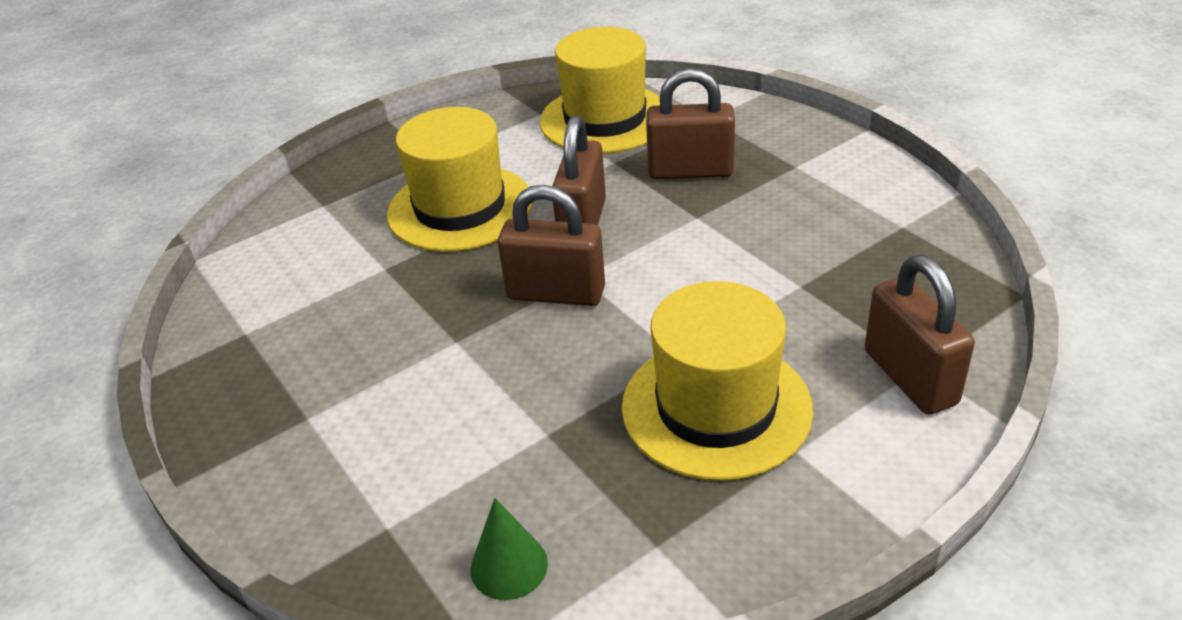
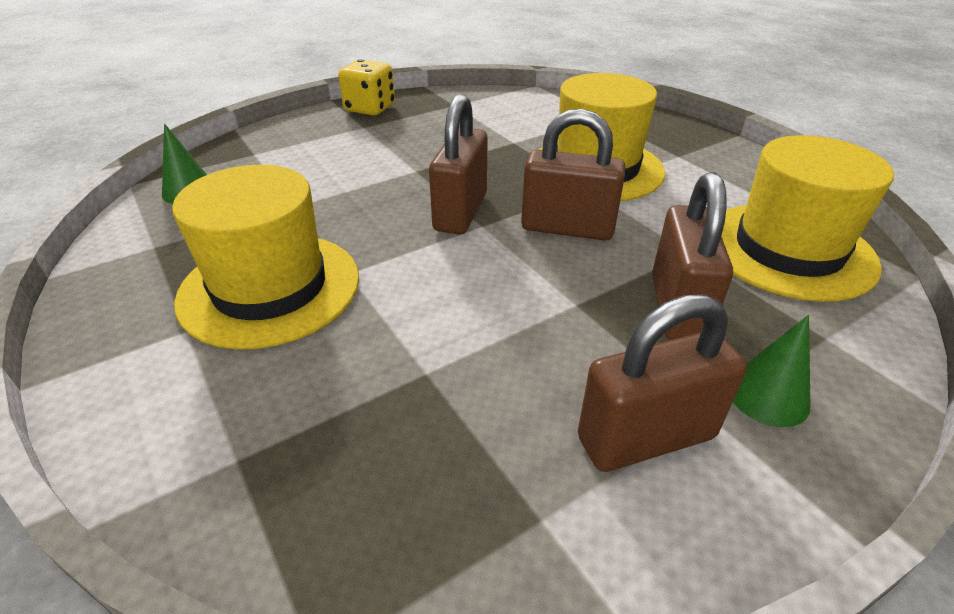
camera: 90 degrees right, 0 degrees up
brown padlock [865,255,975,415] -> brown padlock moved to [578,294,747,472]
none -> yellow dice [338,59,395,115]
none -> green cone [733,315,810,427]

